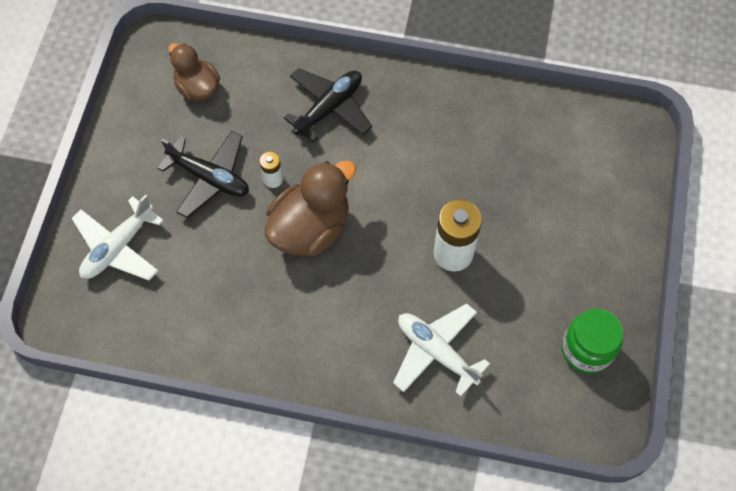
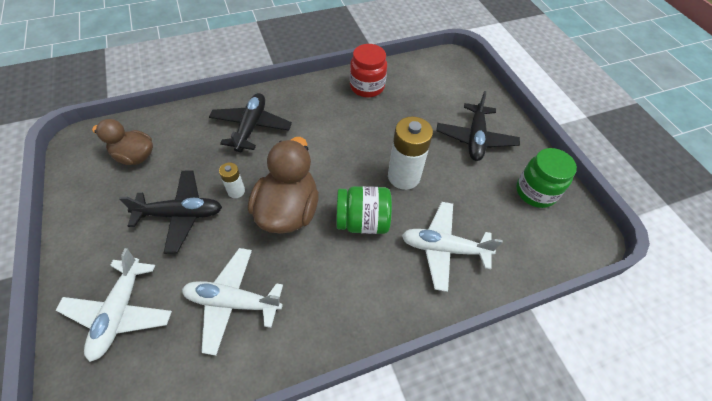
camera: 35 degrees left, 10 degrees down
none -> white plane [182,248,283,356]
none -> green jar [336,186,392,234]
none -> red jar [350,44,387,97]
none -> black plane [436,91,520,161]

